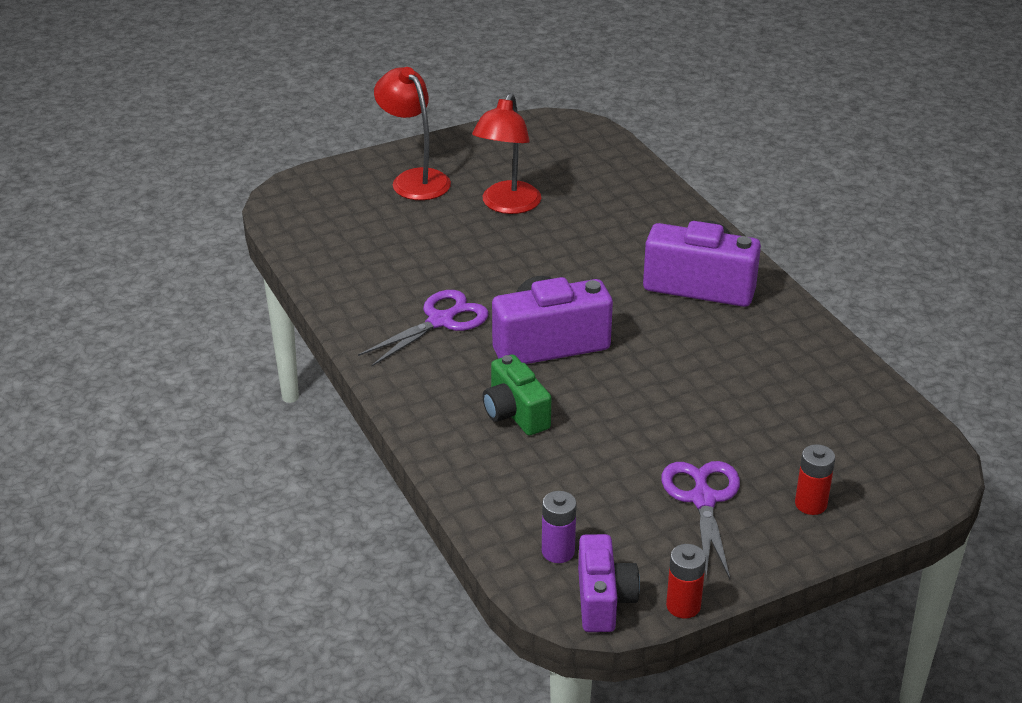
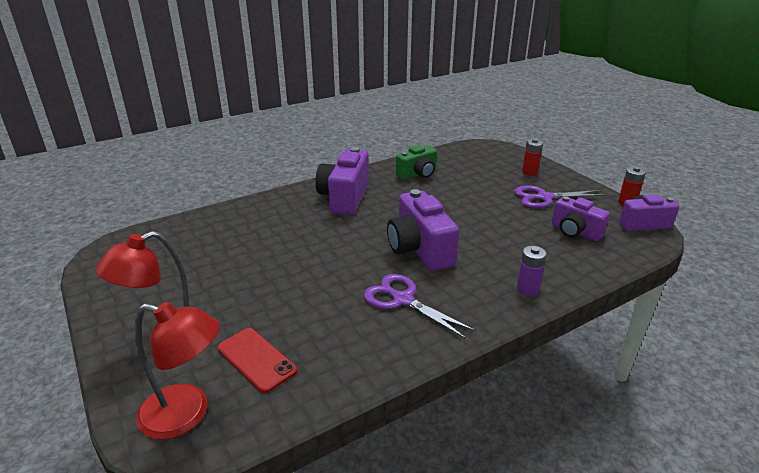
camera: 95 degrees left, 5 degrees down
red lamp [472,93,541,214] -> red lamp moved to [134,302,220,440]
green camera [483,354,551,435] -> green camera moved to [396,145,437,180]
purple battery [542,491,577,563] -> purple battery moved to [517,246,547,296]
none -> red phone [217,328,297,393]
none -> purple camera [552,196,610,241]

